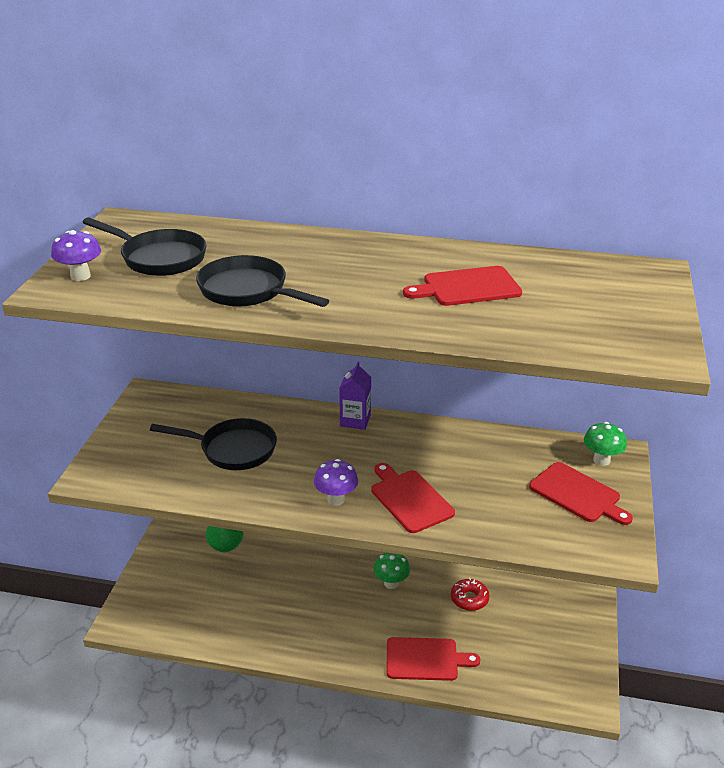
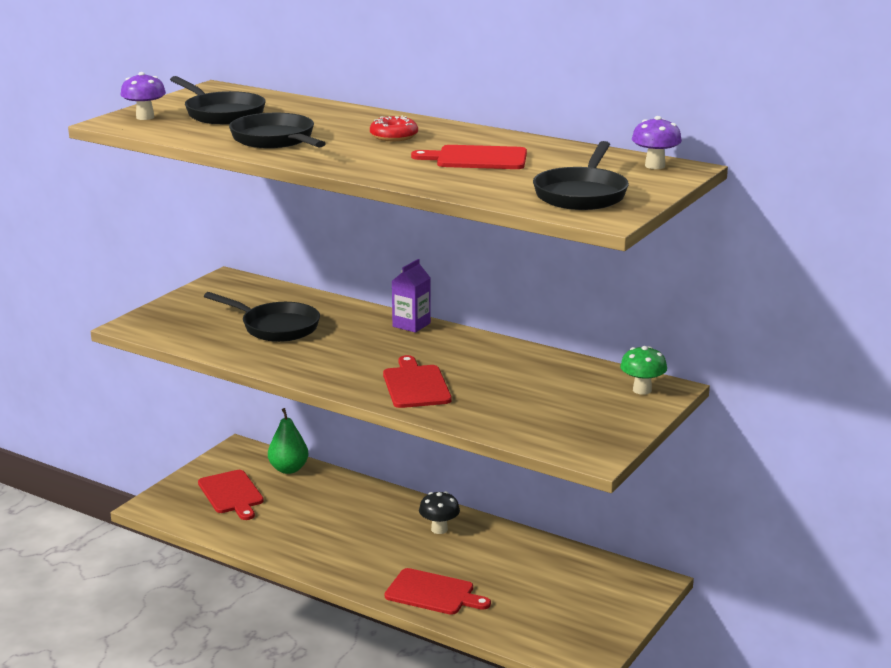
camera: 20 degrees right, 10 degrees down
purple mushroom [314,459,358,506] -> purple mushroom moved to [632,116,682,169]
green mushroom [374,553,410,589] -> black mushroom [419,491,460,534]
red donut [451,578,489,611] -> red donut moved to [370,116,418,141]
red cutting board [529,462,633,525] -> red cutting board moved to [198,470,264,520]
none -> black pan [533,141,629,210]

